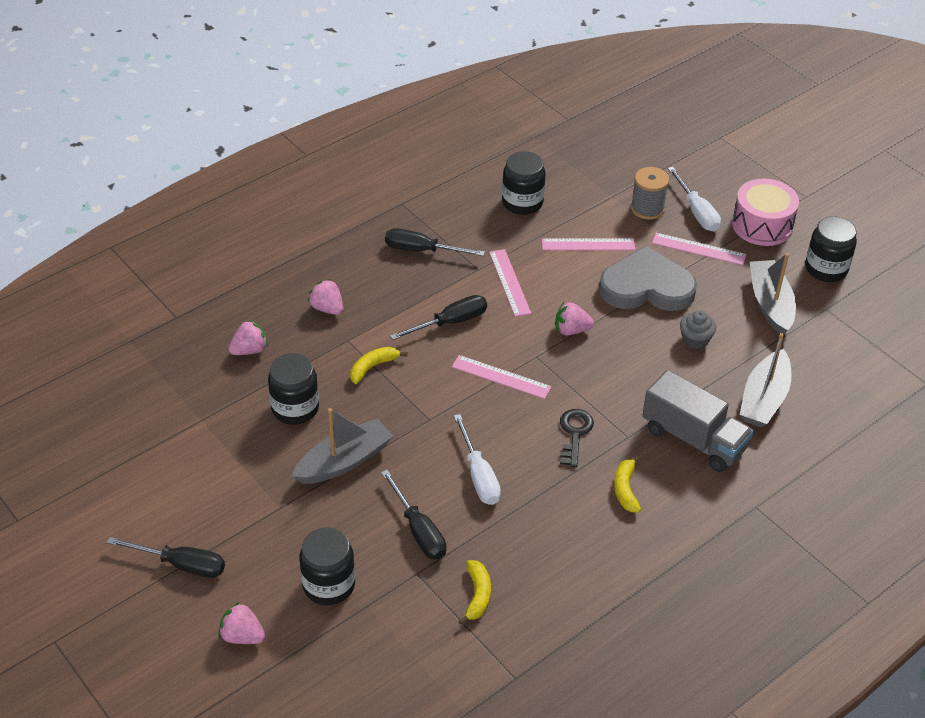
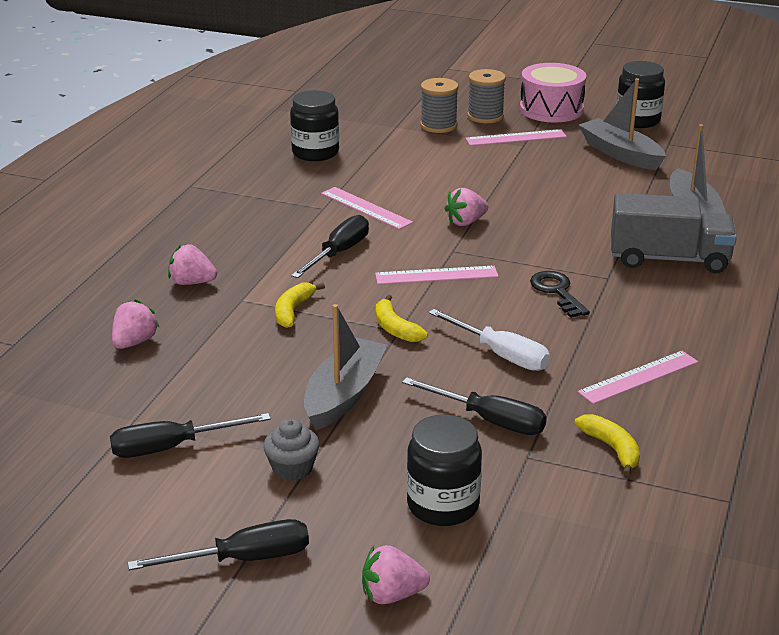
camera: 30 degrees left, 15 degrees down
black jar [268,353,319,425] -> none
black screwdriver [385,228,485,256] -> black screwdriver moved to [110,413,271,458]
pink ruler [542,239,635,250] -> pink ruler moved to [578,351,698,404]
grey heart [599,246,697,311] -> none
yellow banana [614,455,641,512] -> yellow banana moved to [376,295,428,342]
white screwdriver [668,167,721,231] -> grey spool [467,69,506,123]
grey cupcake [680,310,716,349] -> grey cupcake moved to [263,418,319,481]

